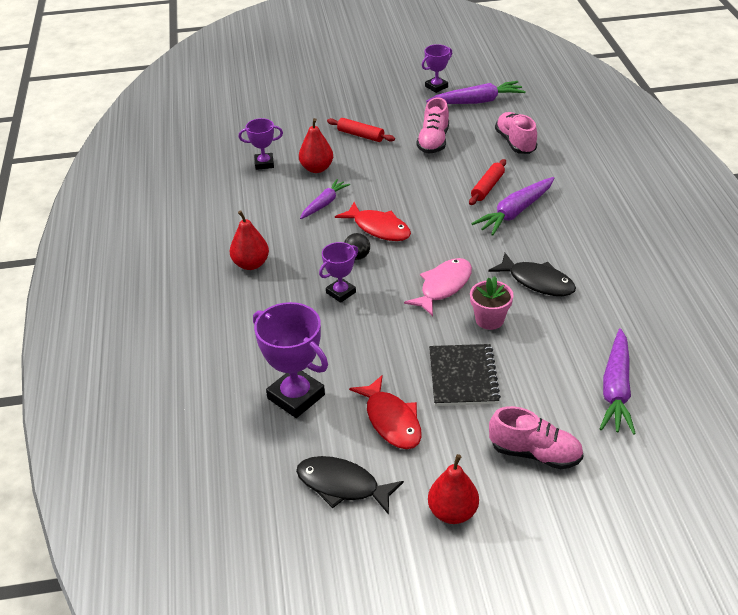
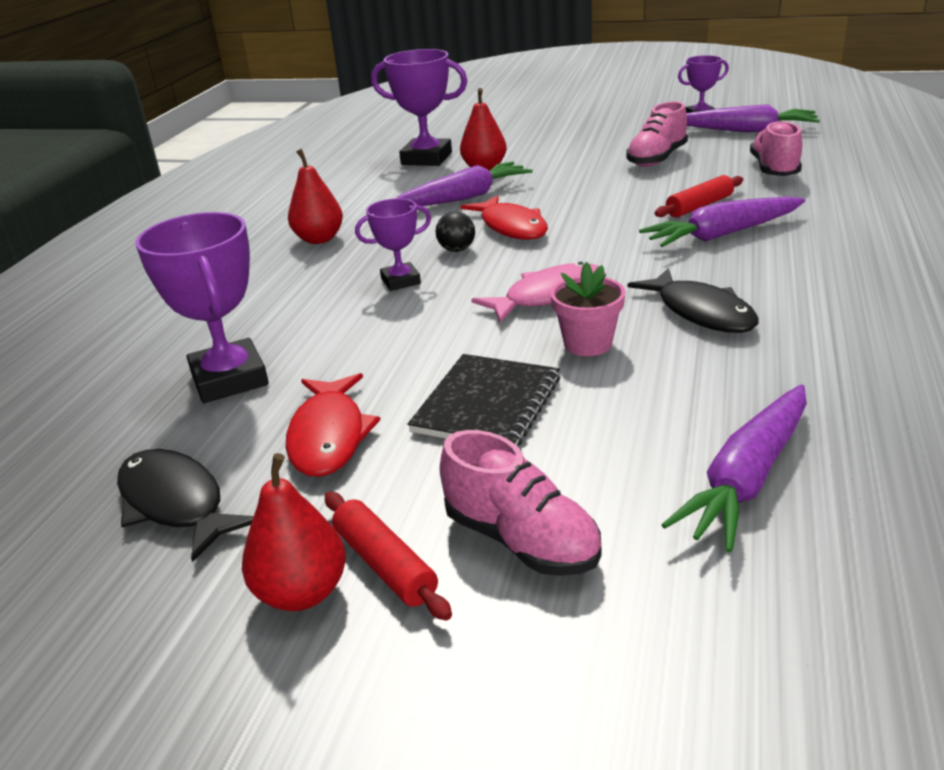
camera: 25 degrees right, 10 degrees down
purple trophy [239,118,283,170] -> purple trophy [371,49,467,166], size x1.72
purple carrot [300,179,350,219] -> purple carrot [395,162,533,206], size x1.56
red rolling pin [327,118,395,142] -> red rolling pin moved to [325,492,452,621]

